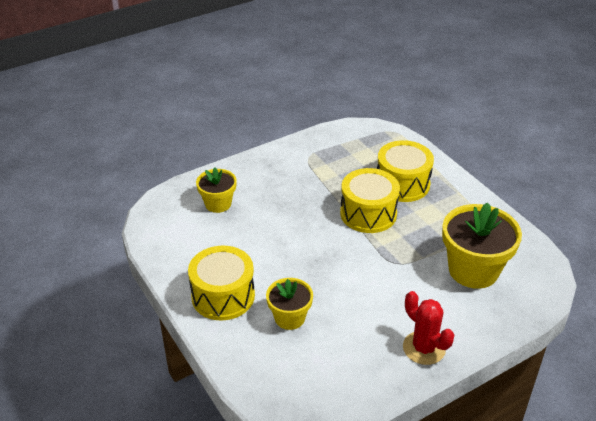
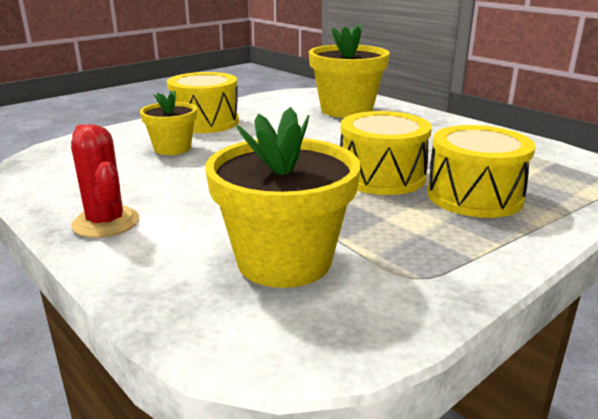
camera: 80 degrees right, 15 degrees down
yellow flower pot [196,167,237,213] -> yellow flower pot [309,24,390,118], size x1.73
red cactus [403,291,454,365] -> red cactus turned 75 degrees counterclockwise [71,124,139,238]

